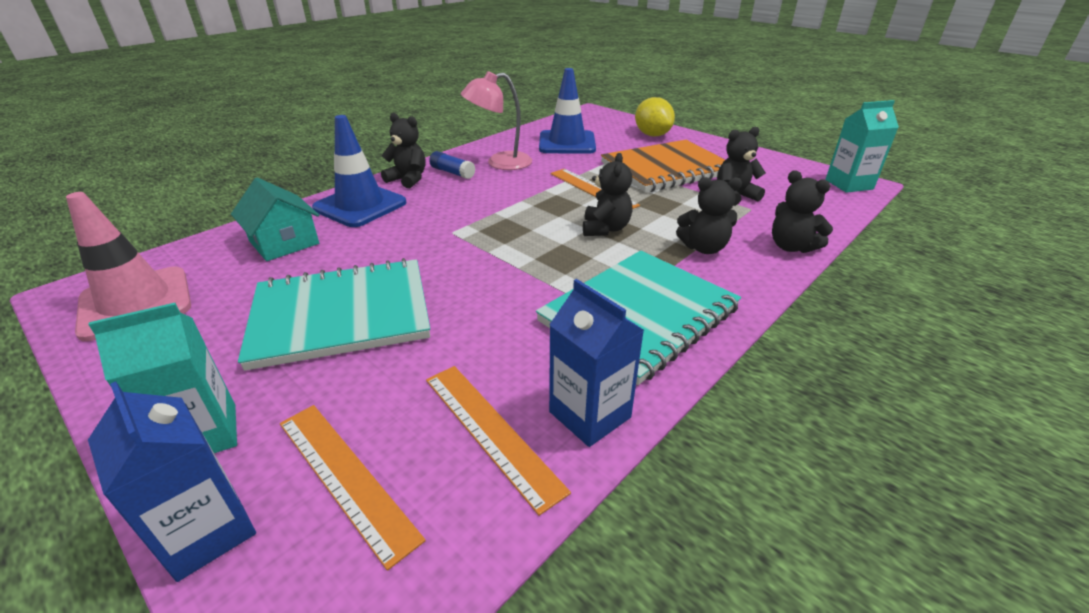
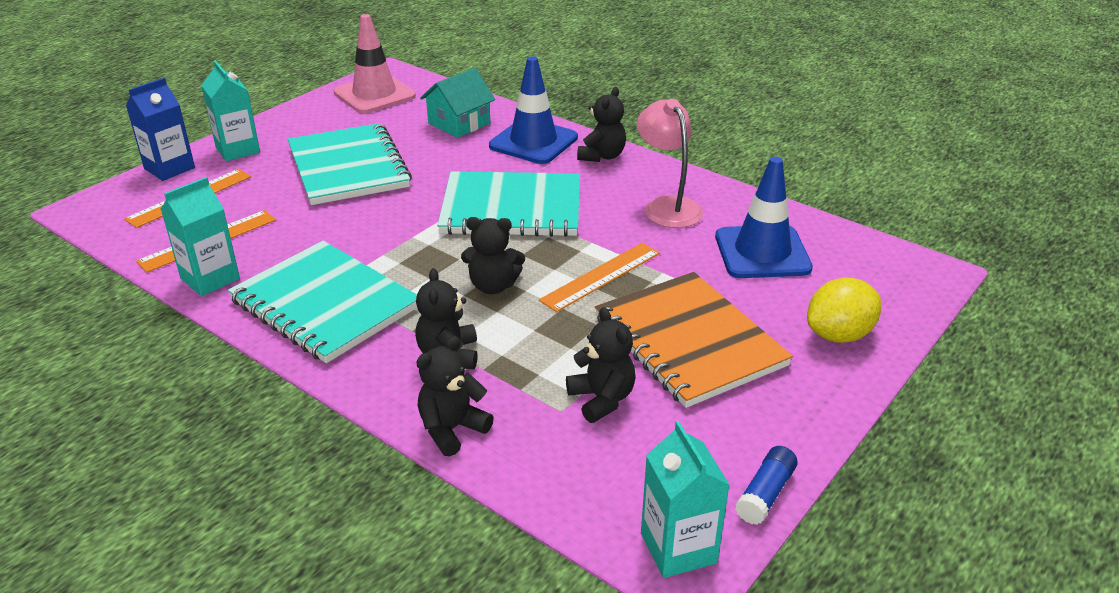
camera: 85 degrees right, 0 degrees up
blue glue stick [429,151,475,179] -> blue glue stick moved to [735,446,798,525]
blue carton [549,279,644,447] -> turquoise carton [161,177,240,296]
none -> turquoise notebook [437,171,580,237]

